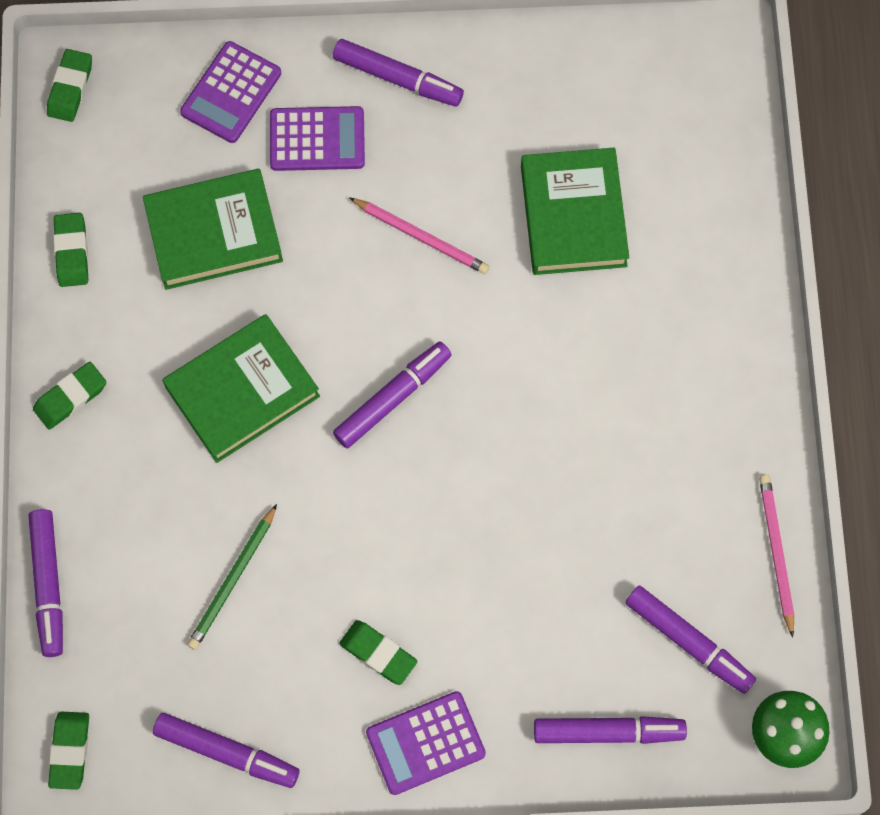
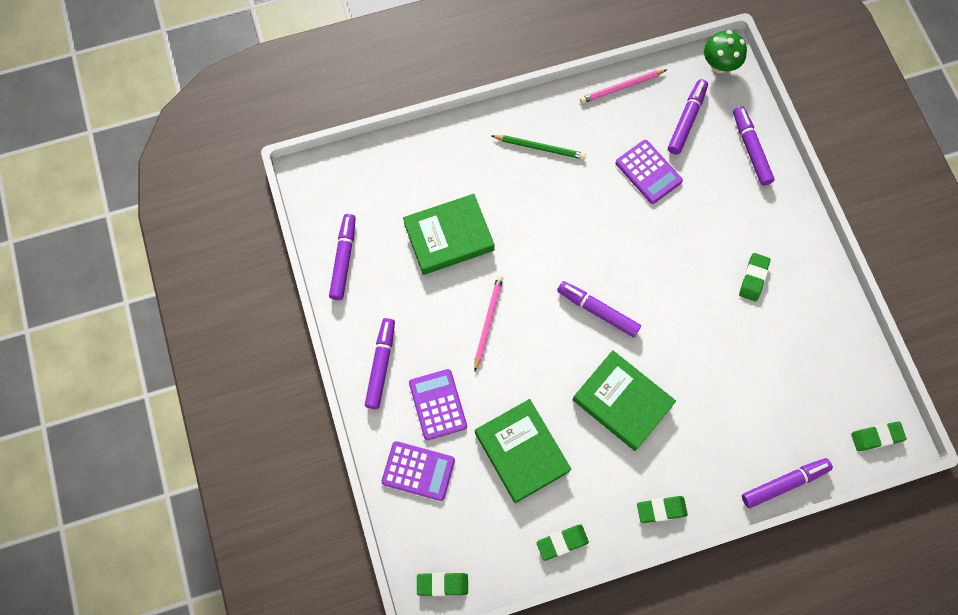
camera: 105 degrees left, 0 degrees up
green eraser [33,362,107,430] -> green eraser turned 45 degrees counterclockwise [637,496,688,523]
purple marker [153,713,299,788] -> purple marker moved to [329,214,356,300]
green pencil [187,504,277,650] -> green pencil moved to [491,135,586,160]
purple calculator [366,691,486,795] -> purple calculator moved to [616,140,683,204]

